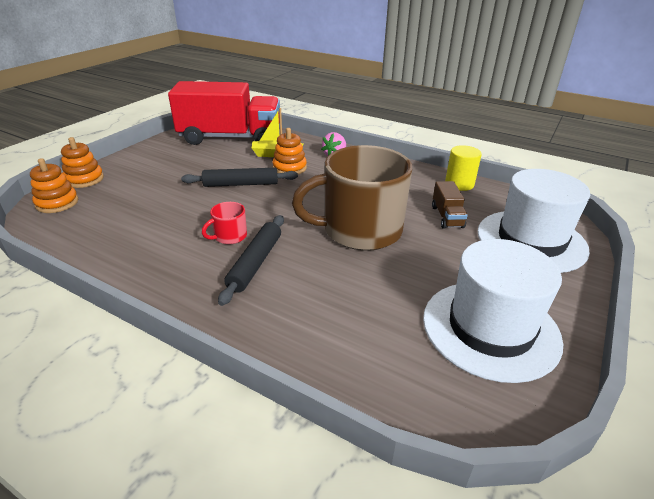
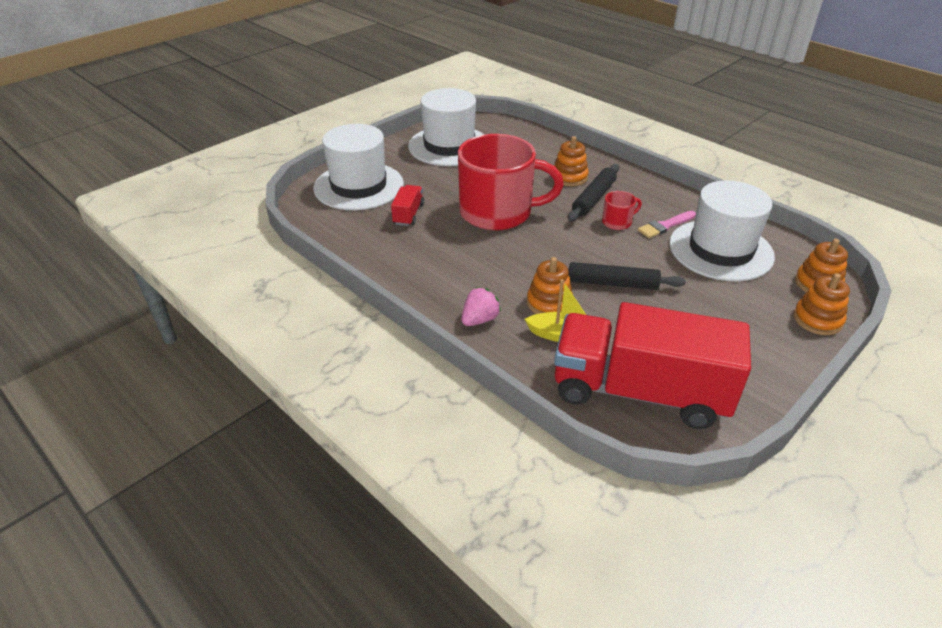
camera: 165 degrees left, 5 degrees up
brown mug [292,145,412,251] -> red mug [458,134,564,231]
brown truck [432,181,468,229] -> red truck [391,185,424,226]
yellow cylinder [445,145,482,191] -> none
none -> orange stacking toy [553,136,589,186]
none -> pink brush [638,211,696,238]
none -> white hat [669,180,775,281]

